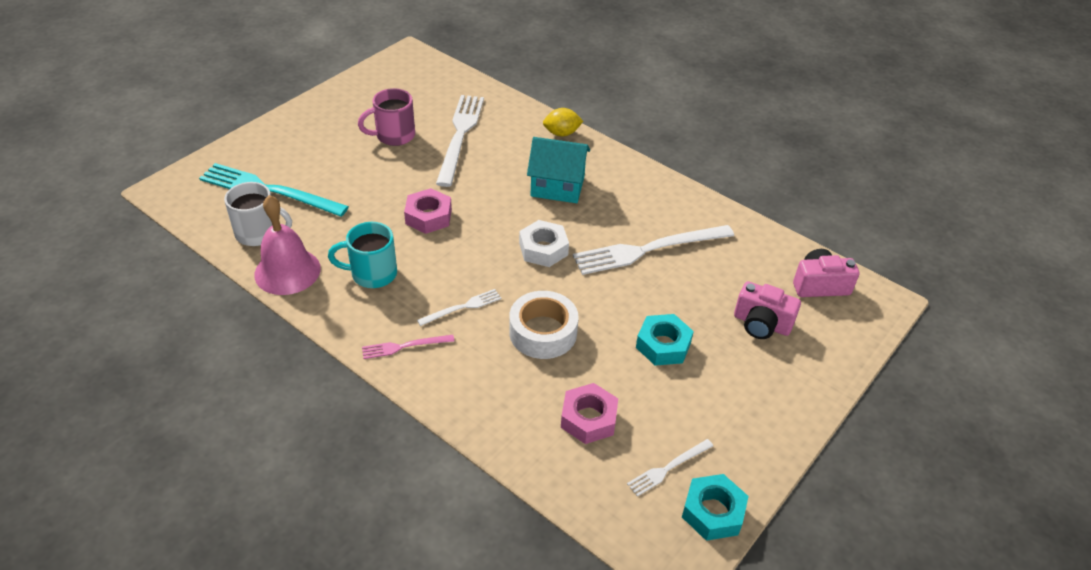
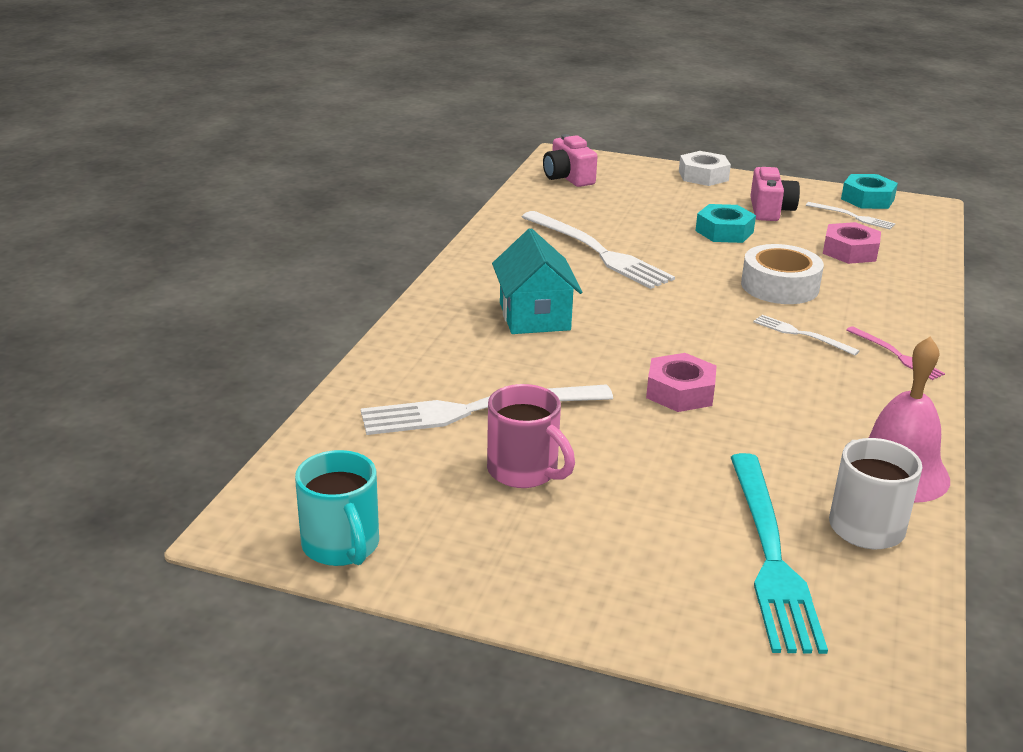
camera: 110 degrees left, 15 degrees down
turquoise mug [328,222,397,288] -> turquoise mug moved to [295,450,379,566]
white nut [519,220,569,267] -> white nut moved to [679,151,731,186]
yellow lemon [543,108,583,137] -> none
pink camera [734,281,801,339] -> pink camera moved to [750,167,800,221]

